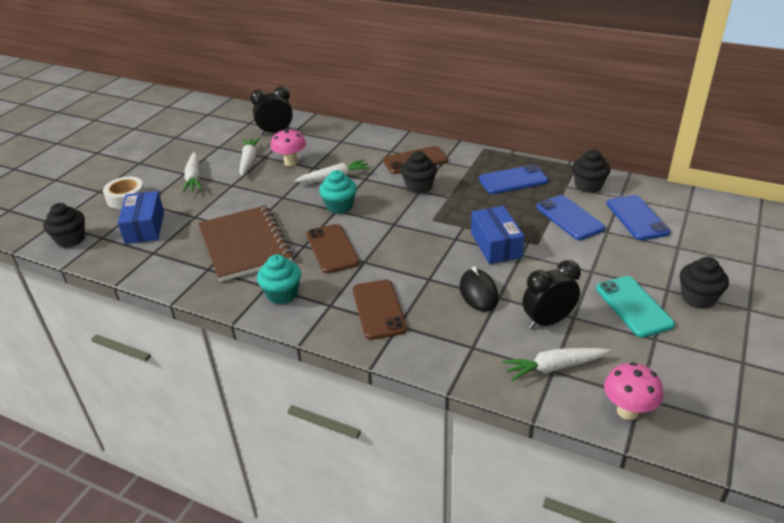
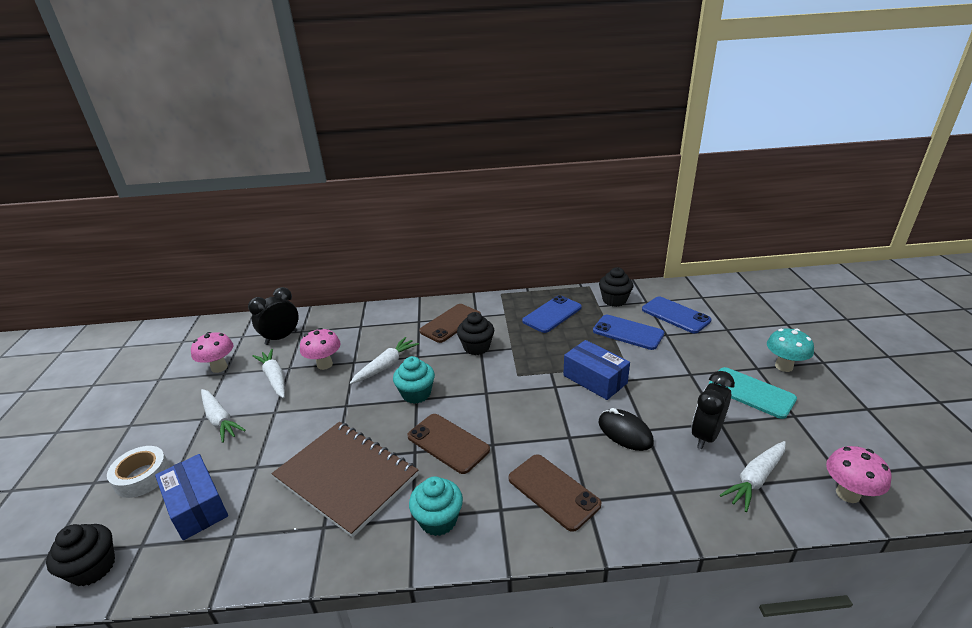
camera: 30 degrees left, 5 degrees down
black cupcake [680,257,729,309] -> turquoise mushroom [767,328,814,372]
none -> pink mushroom [191,332,234,373]

